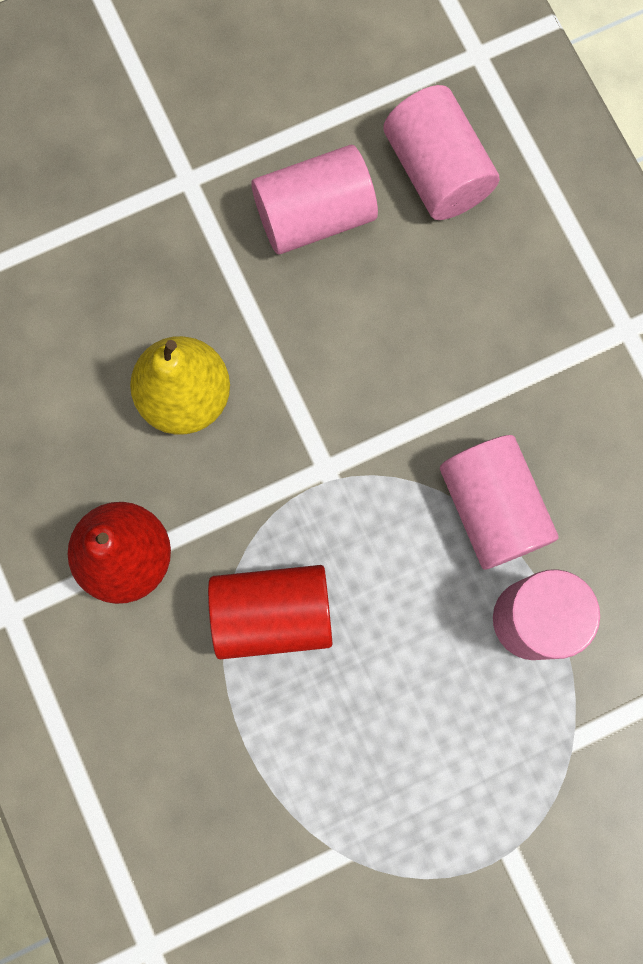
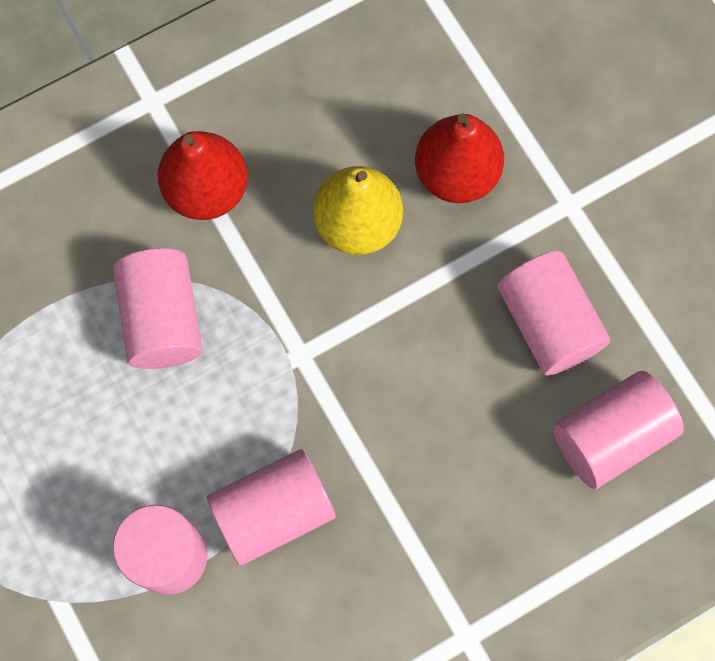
camera: 85 degrees right, 5 degrees down
red cylinder [208,565,332,659] -> pink cylinder [113,248,202,369]
none -> red pear [415,114,504,203]

